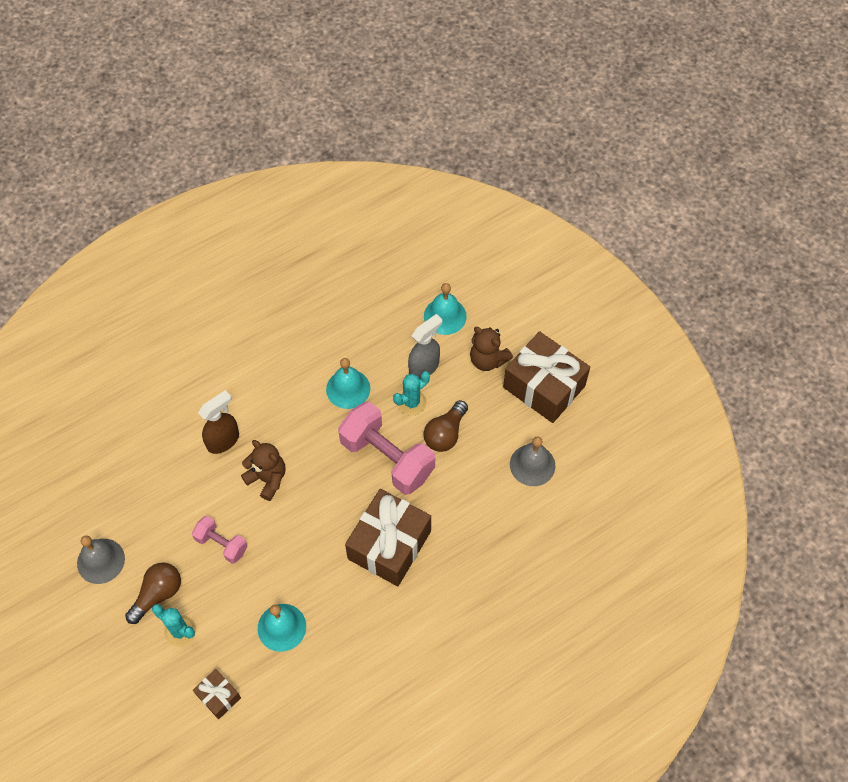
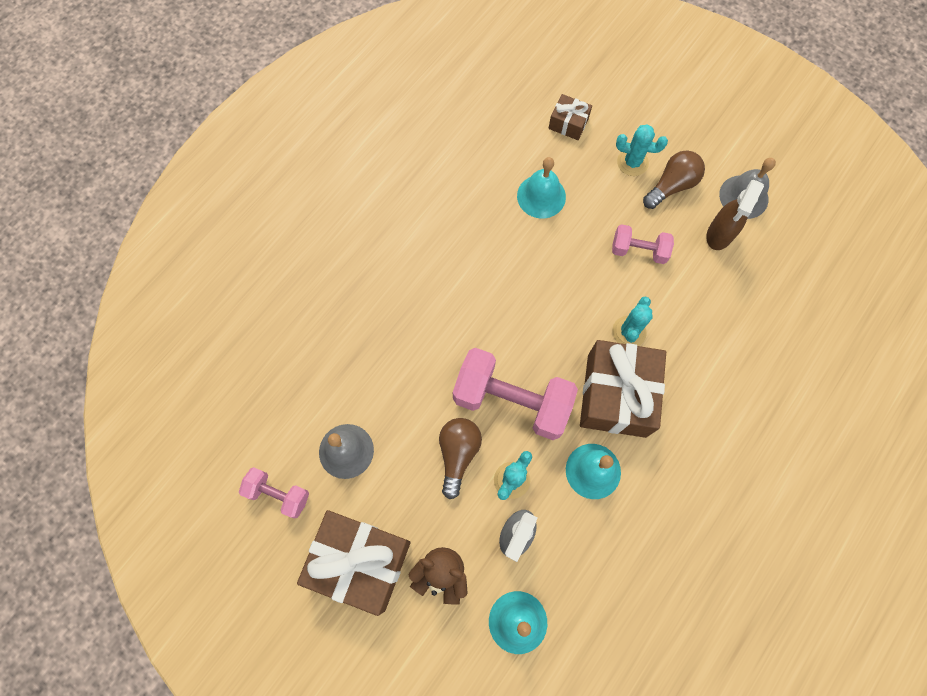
camera: 160 degrees right, 10 degrees up
brown light bulb [125,563,181,624] -> brown light bulb turned 150 degrees counterclockwise [643,151,705,209]
brown spray bottle [198,390,239,454] -> brown spray bottle moved to [707,180,764,250]
brown teddy bear [241,440,286,501] -> turquoise cactus [612,296,653,346]
brown gift [345,489,431,586] -> brown gift moved to [580,340,666,438]
none -> pink dumbbell [239,467,309,518]

